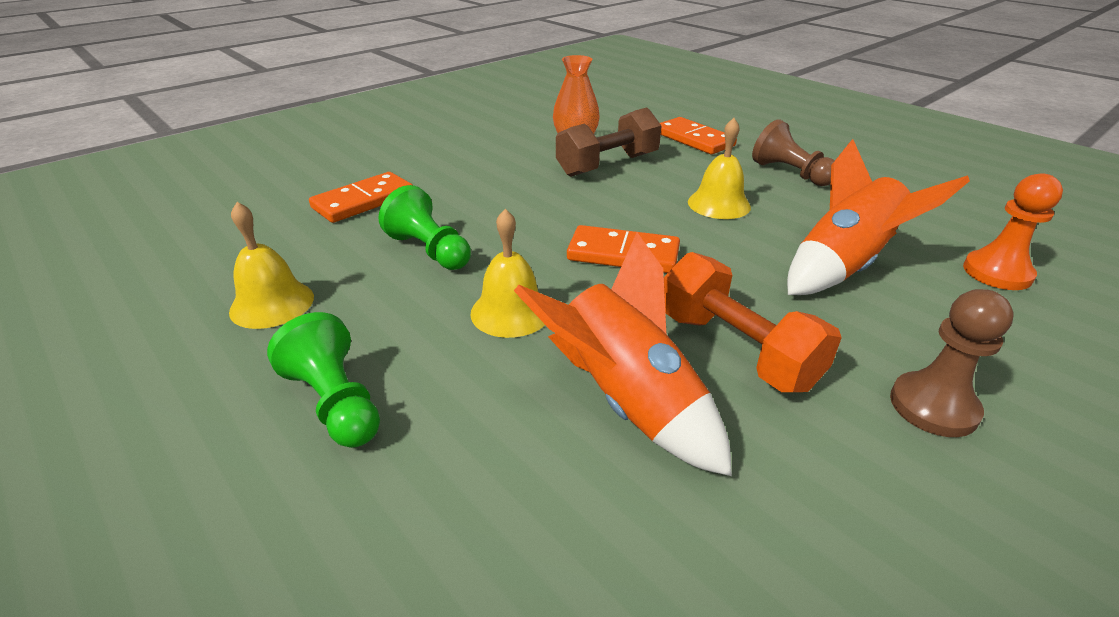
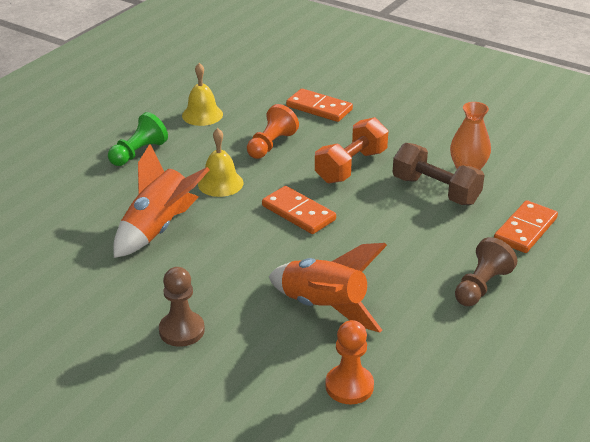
camera: 75 degrees right, 0 degrees up
green pawn [378,185,471,270] -> orange pawn [247,104,299,159]
orange domino [567,225,680,273] -> orange domino turned 45 degrees counterclockwise [262,186,336,234]
orange dumbbell [664,252,842,392] -> orange dumbbell moved to [315,117,388,183]
yellow bell [688,118,751,219] -> none

